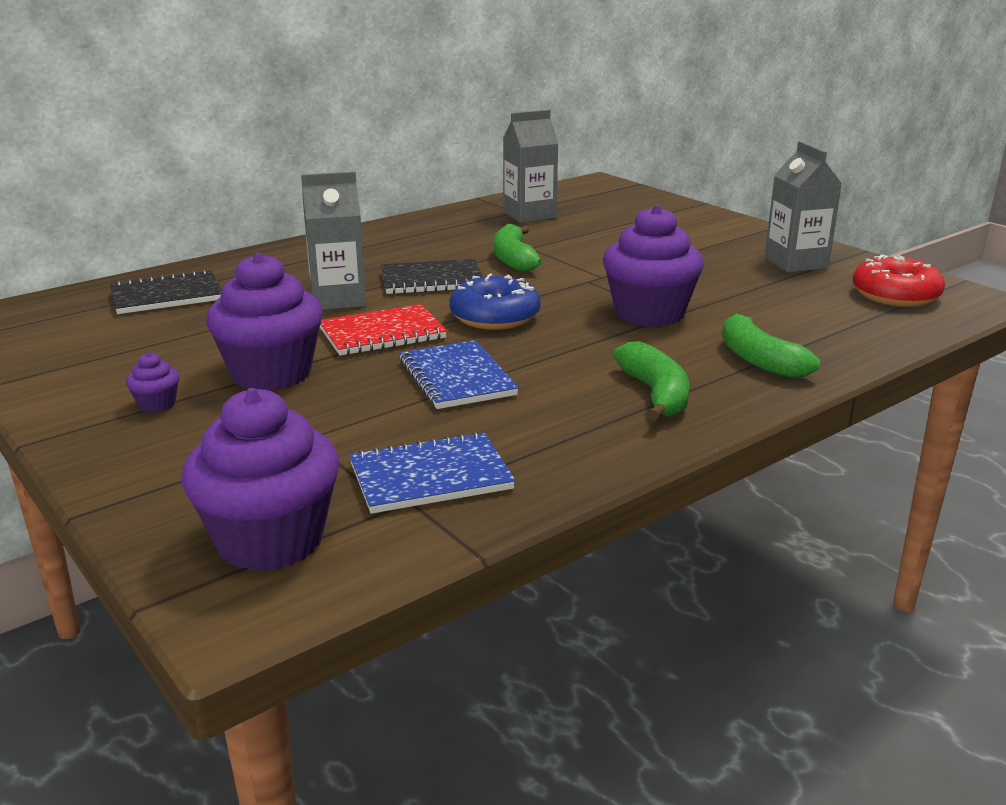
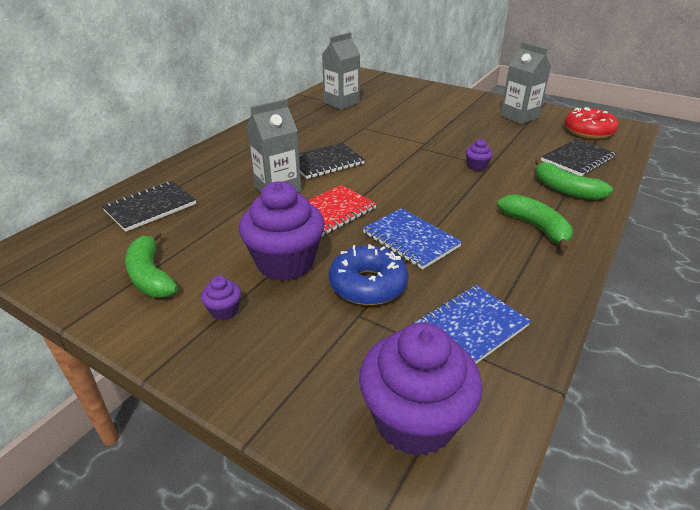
camera: 20 degrees left, 10 degrees up
blue donut [449,273,541,330] -> blue donut moved to [329,244,409,305]
green banana [494,224,541,272] -> green banana moved to [125,230,178,297]
purple cupcake [603,205,704,327] -> purple cupcake [466,139,493,171], size x0.43
none -> black notebook [541,139,617,176]

